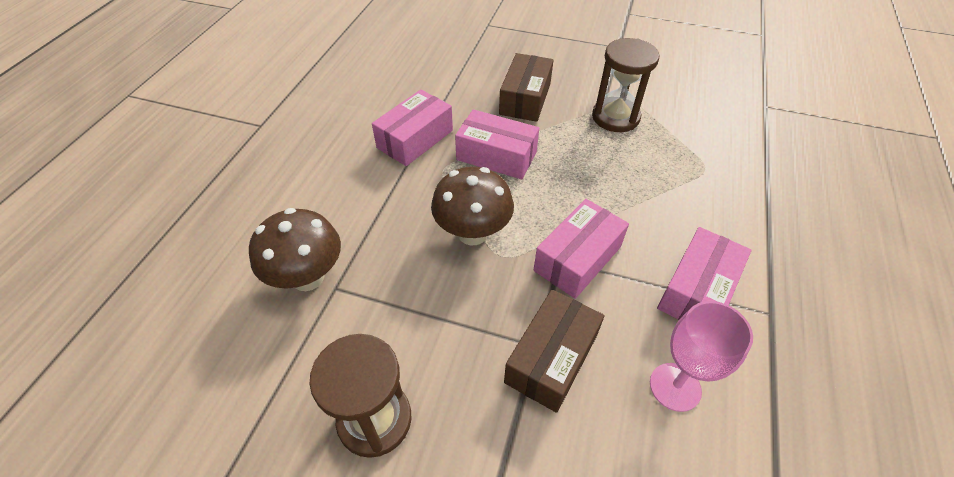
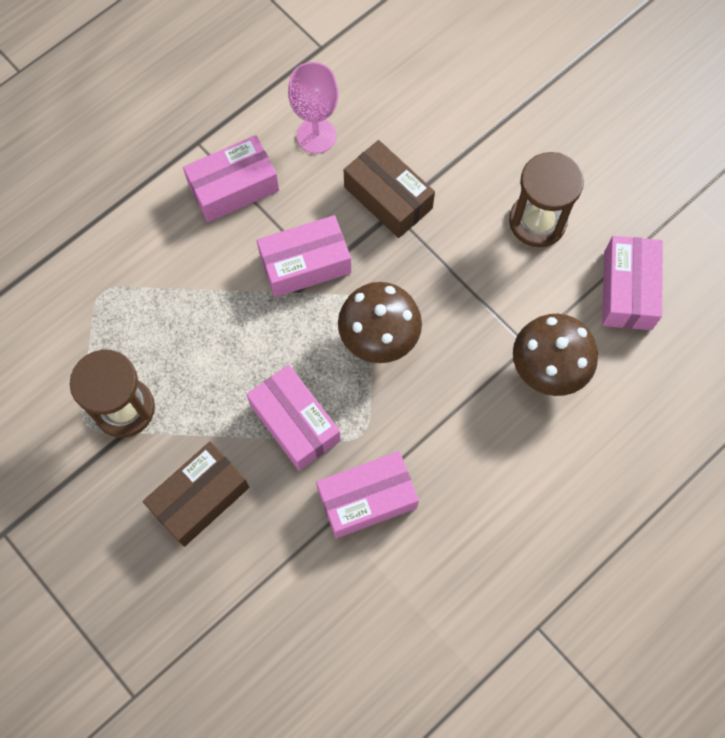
camera: 150 degrees left, 20 degrees up
brown box [504,289,605,413] -> brown box turned 75 degrees clockwise [344,140,435,238]
none -> pink box [602,236,663,330]

